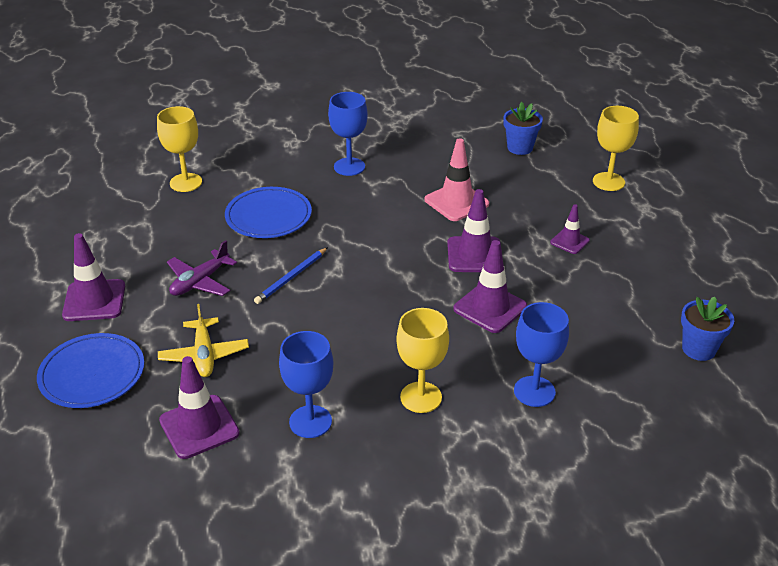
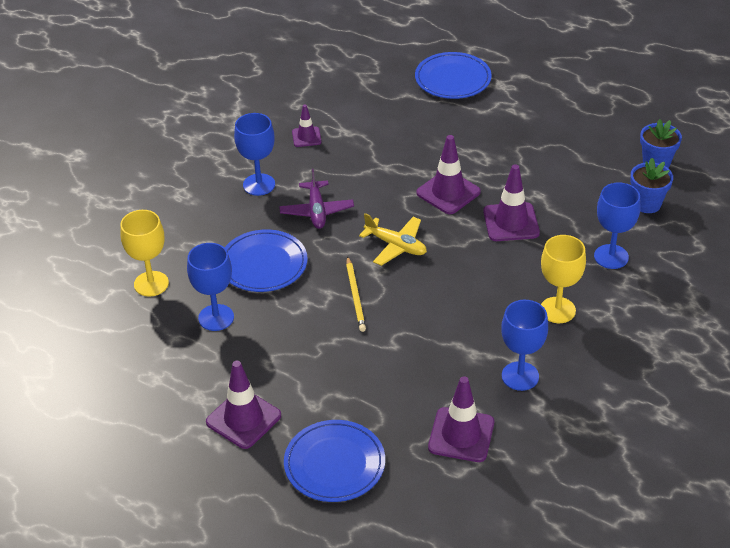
camera: 45 degrees left, 5 degrees up
yellow plane [158,304,249,377] -> yellow plane moved to [359,213,427,266]
purple plane [167,240,237,296] -> purple plane moved to [279,168,354,229]
blue pencil [254,247,328,304] -> yellow pencil [346,256,366,332]
pink traffic cone [425,138,489,221] -> none
blue flower pot [504,102,543,155] -> blue flower pot moved to [630,158,673,213]
purple traffic cone [550,204,590,254] -> purple traffic cone moved to [292,105,321,147]
yellow goblet [593,106,639,191] -> blue plate [415,52,492,99]
none -> blue goblet [187,243,234,331]

